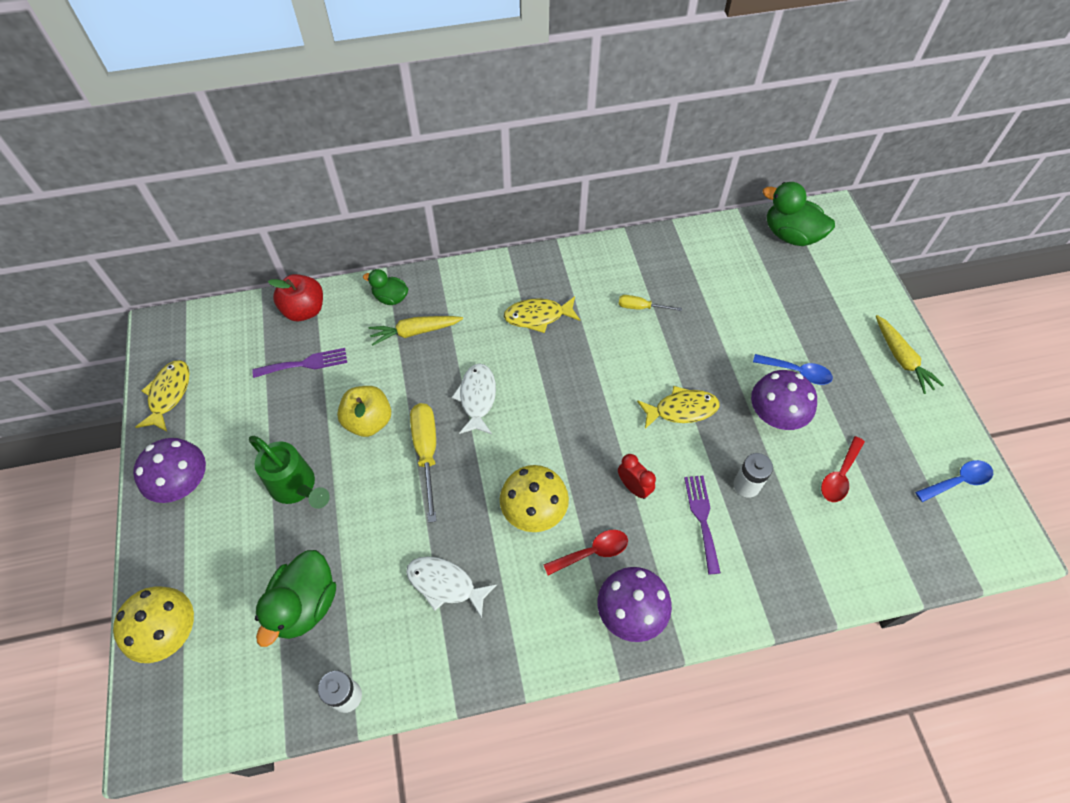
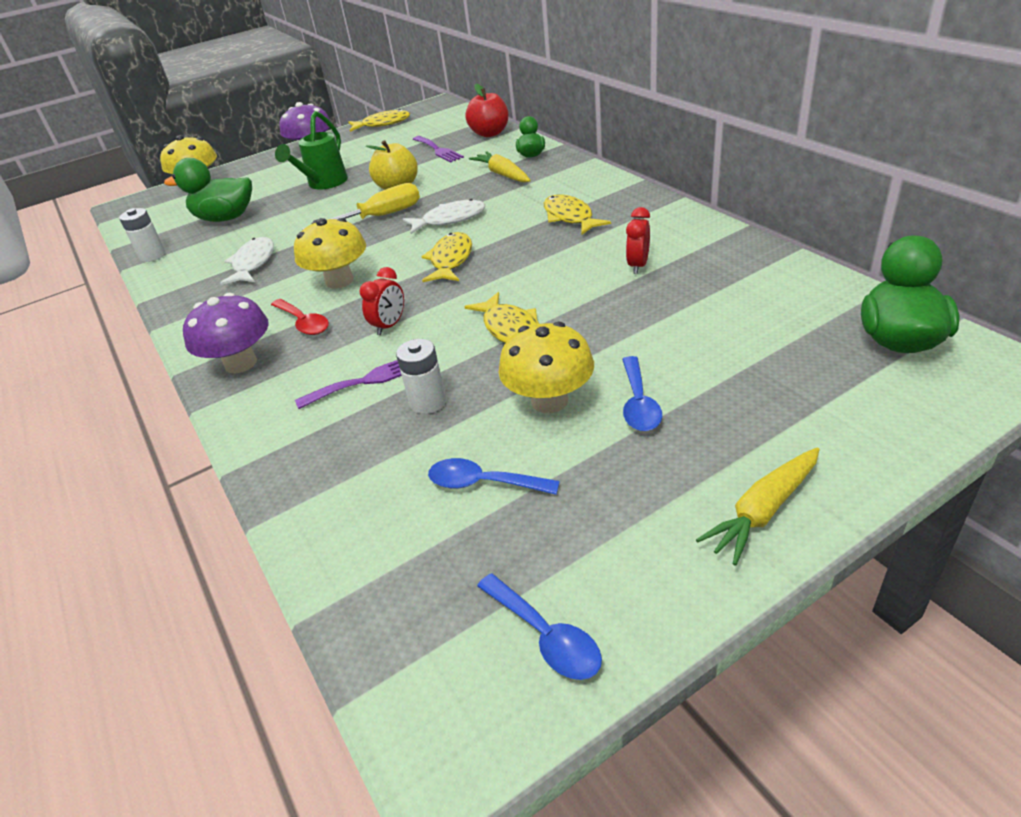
camera: 75 degrees right, 20 degrees down
yellow screwdriver [619,295,682,311] -> red clock [626,207,650,274]
purple mushroom [751,370,817,430] -> yellow mushroom [499,322,594,413]
red spoon [821,436,865,502] -> blue spoon [428,458,560,495]
none -> yellow fish [422,232,472,282]

